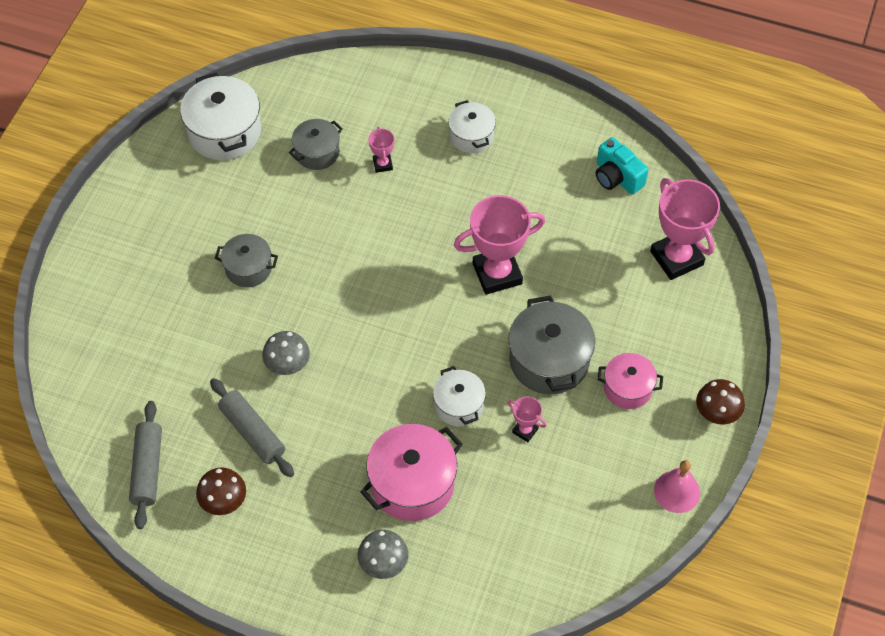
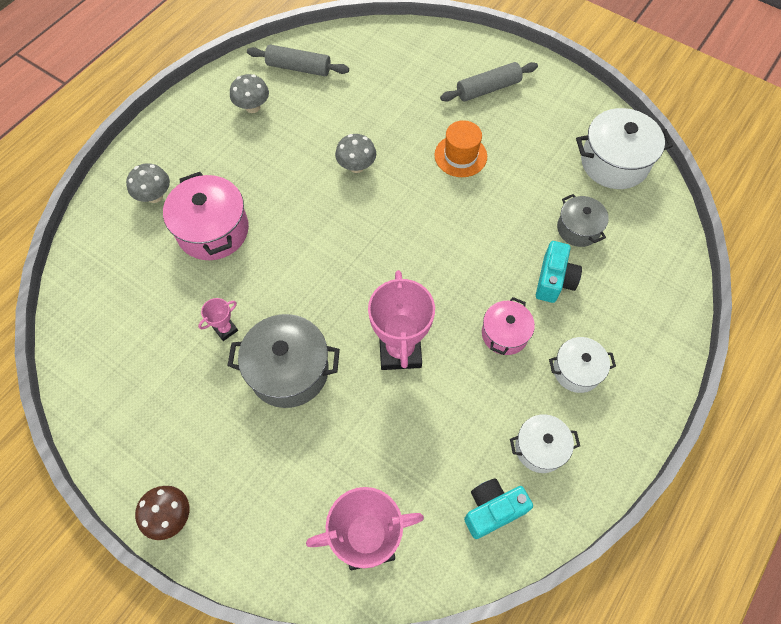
camera: 105 degrees right, 5 degrees up
brown mushroom [196,467,246,515] -> grey mushroom [230,74,269,113]
grey rolling pin [210,378,294,477] -> grey rolling pin moved to [440,62,538,102]
grey pot [215,234,278,288] -> orange hat [434,120,487,177]
pink trophy [368,127,395,173] -> turquoise camera [536,241,582,303]
white pot [433,366,486,426] -> white pot moved to [510,414,580,473]
pink pot [597,353,663,409] -> pink pot moved to [482,297,535,355]
pink bell [654,460,700,513] -> none

